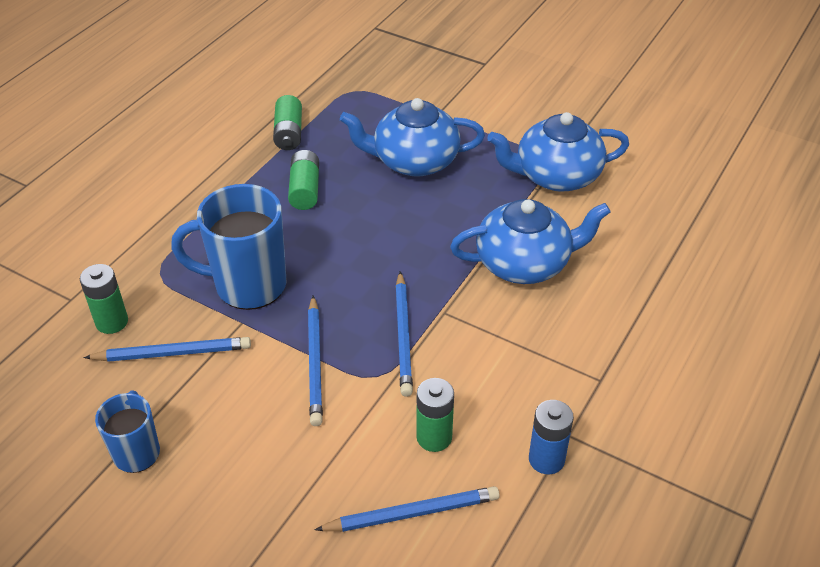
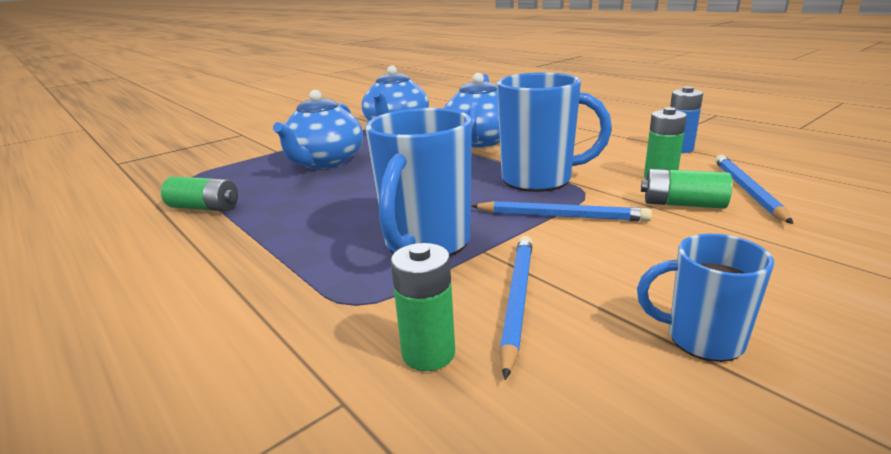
camera: 70 degrees left, 20 degrees down
green battery [288,150,319,210] -> green battery moved to [641,169,732,209]
blue pencil [395,271,413,397] -> blue mug [497,72,612,192]

